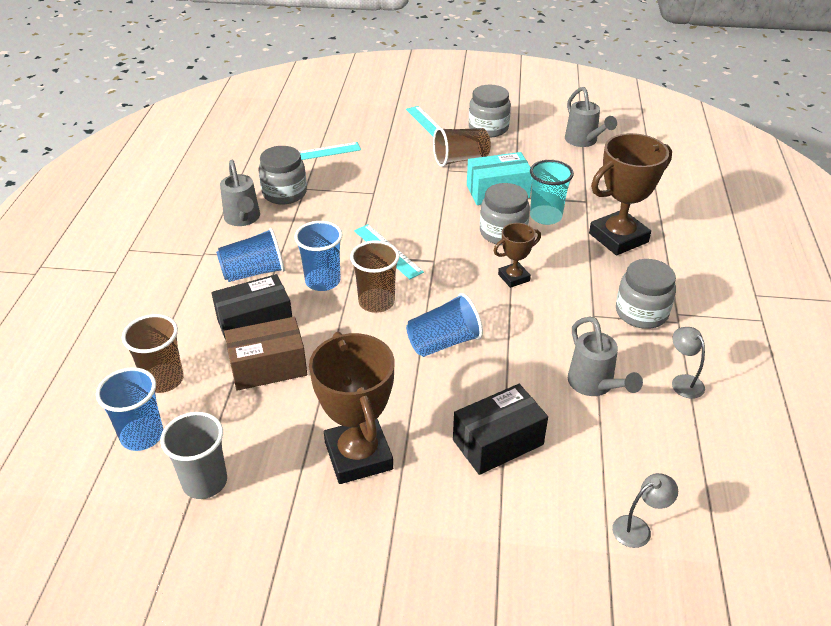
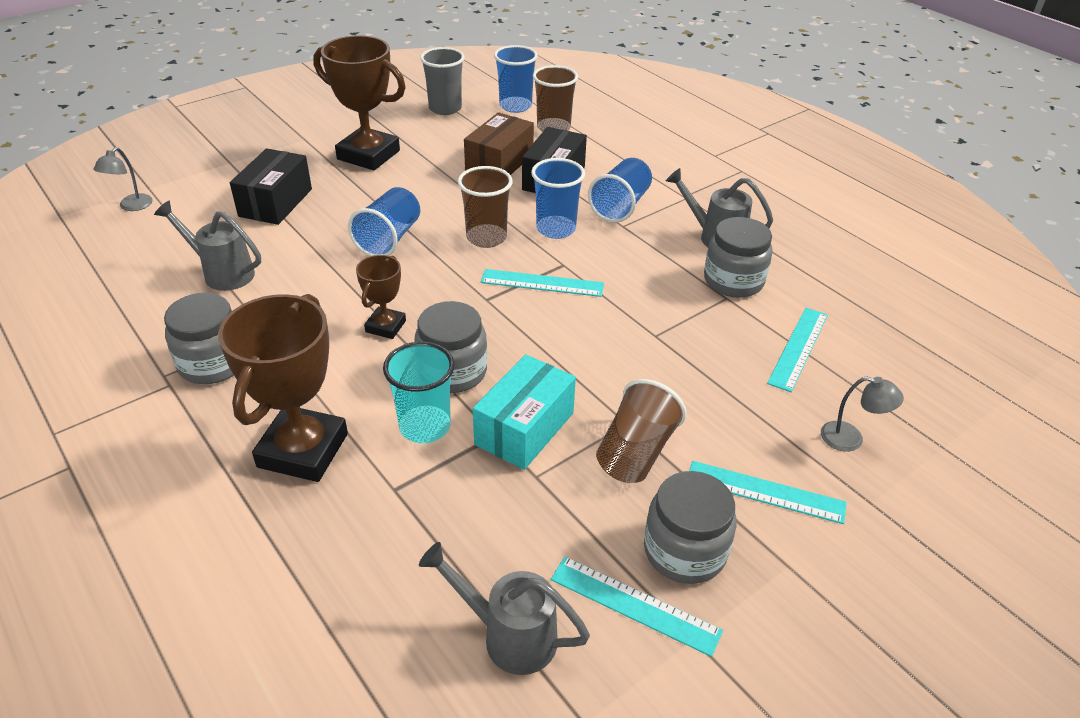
camera: 135 degrees right, 0 degrees up
grey lamp [672,327,705,399] -> grey lamp moved to [821,376,904,452]
none -> turquoise ruler [550,557,723,657]

